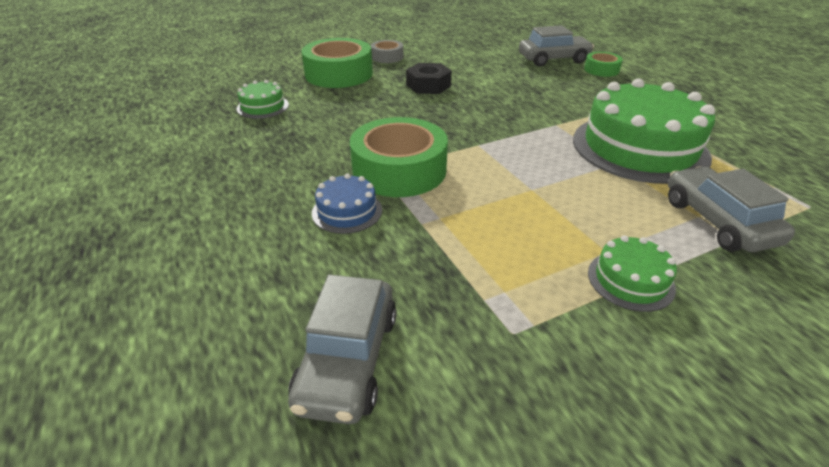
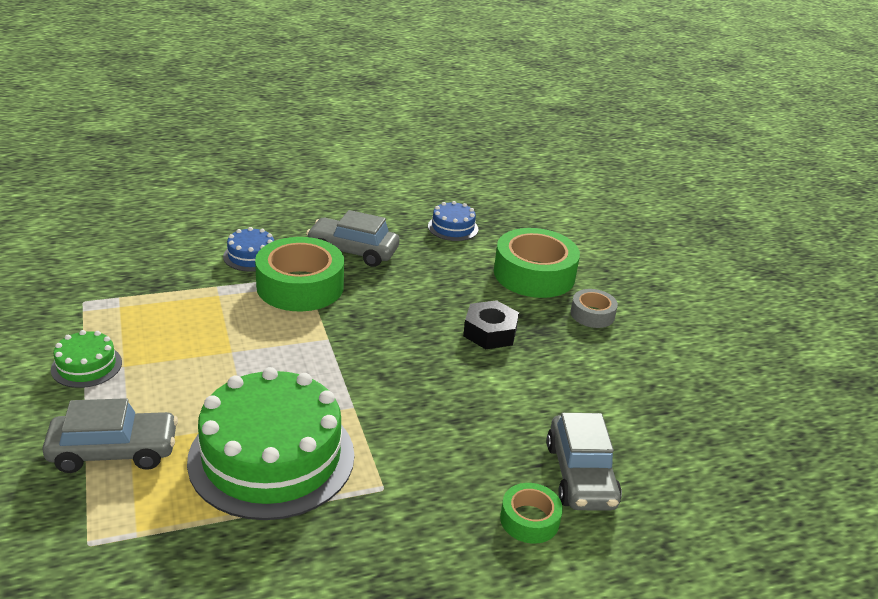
camera: 95 degrees right, 5 degrees down
green cake [236,80,289,118] -> blue cake [428,201,479,241]
grey car [288,275,397,424] -> grey car moved to [306,210,399,267]

